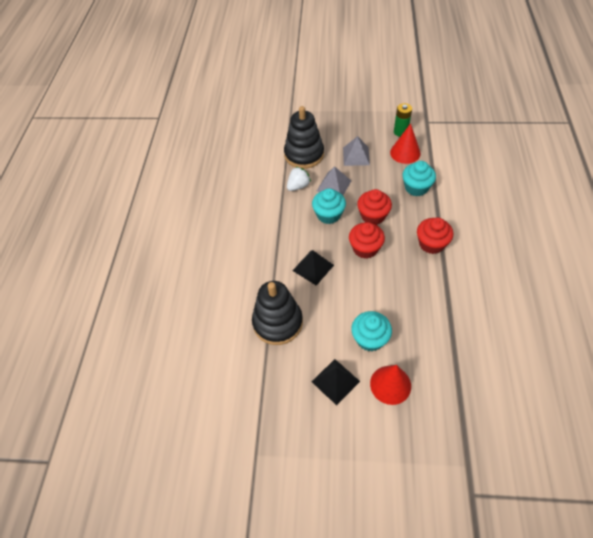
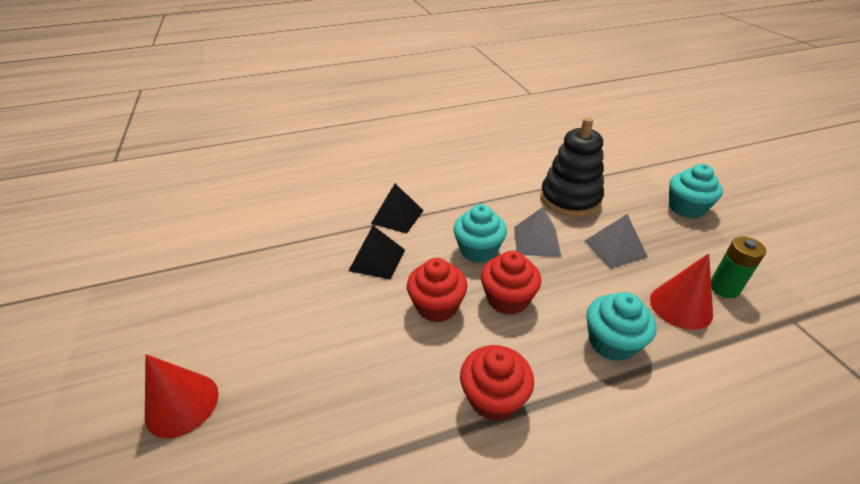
camera: 65 degrees right, 15 degrees down
black stacking toy [252,281,303,345] -> none
white strawberry [287,166,311,191] -> none
black pyramid [312,359,360,405] -> black pyramid moved to [371,184,424,233]
turquoise cupcake [351,311,392,351] -> turquoise cupcake moved to [669,164,723,218]

